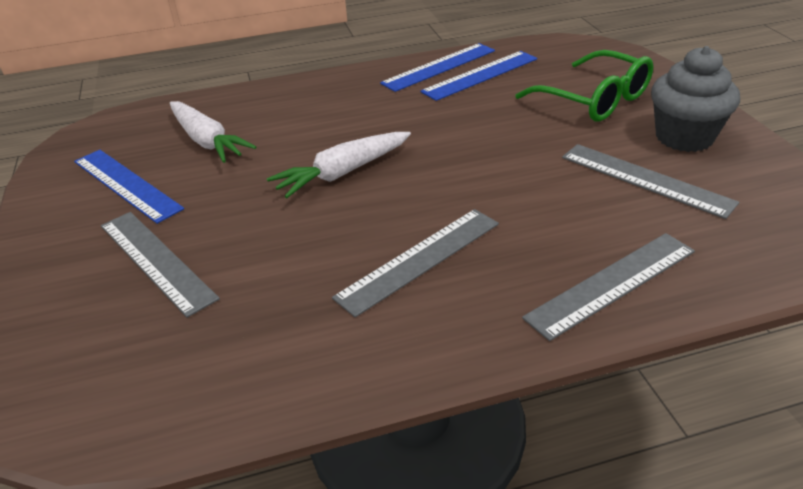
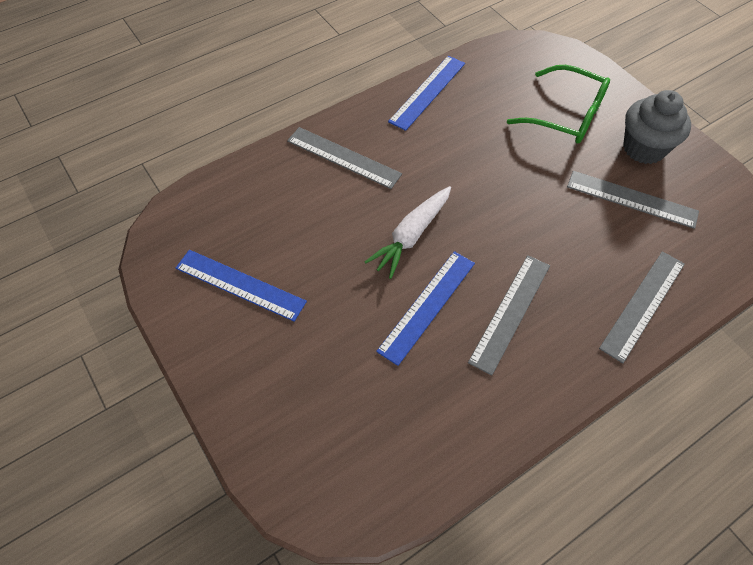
camera: 20 degrees left, 20 degrees up
grey ruler [101,212,220,318] -> grey ruler moved to [287,127,402,189]
white carrot [170,101,256,163] -> none
blue ruler [420,51,537,101] -> blue ruler moved to [376,251,475,366]

